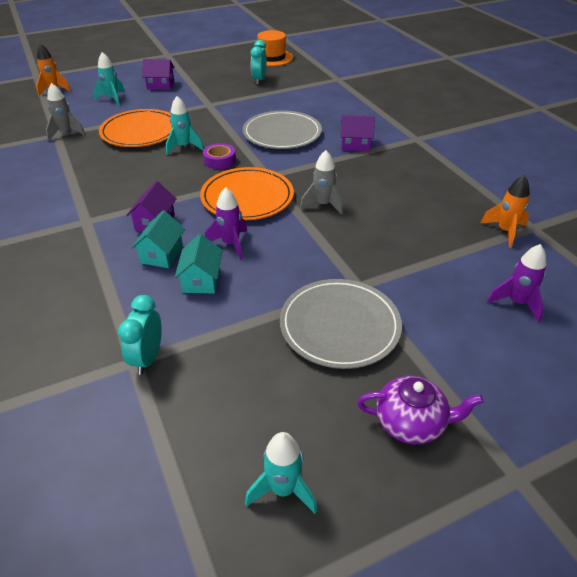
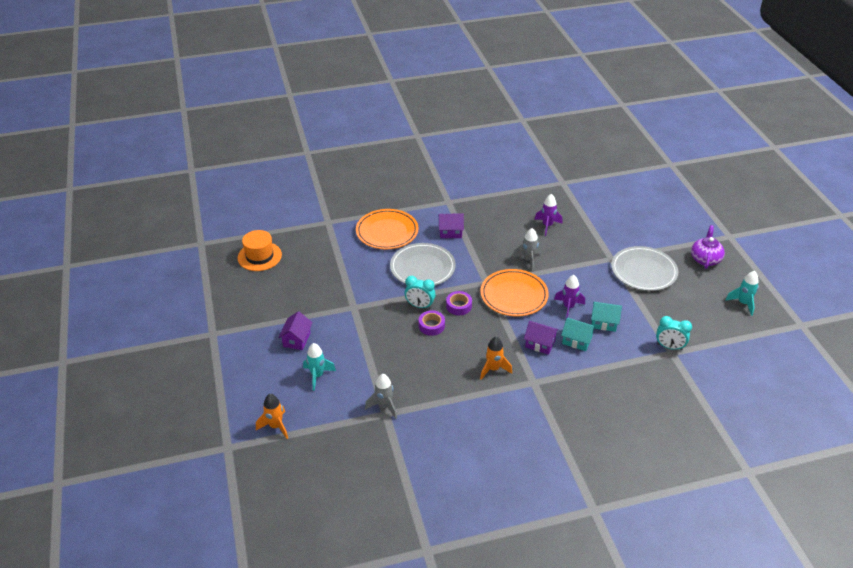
camera: 80 degrees left, 0 degrees up
orange plate [99,109,172,147] -> orange plate moved to [356,209,418,249]
turquoise rocket [166,96,204,155] -> purple tape [419,310,445,336]
turquoise clock [251,40,267,85] -> turquoise clock moved to [404,276,436,309]
purple house [341,115,375,151] -> purple house turned 75 degrees clockwise [439,214,464,238]
orange rocket [481,175,530,248] -> orange rocket moved to [480,336,512,380]
purple rocket [487,244,546,323] -> purple rocket moved to [534,194,563,236]

